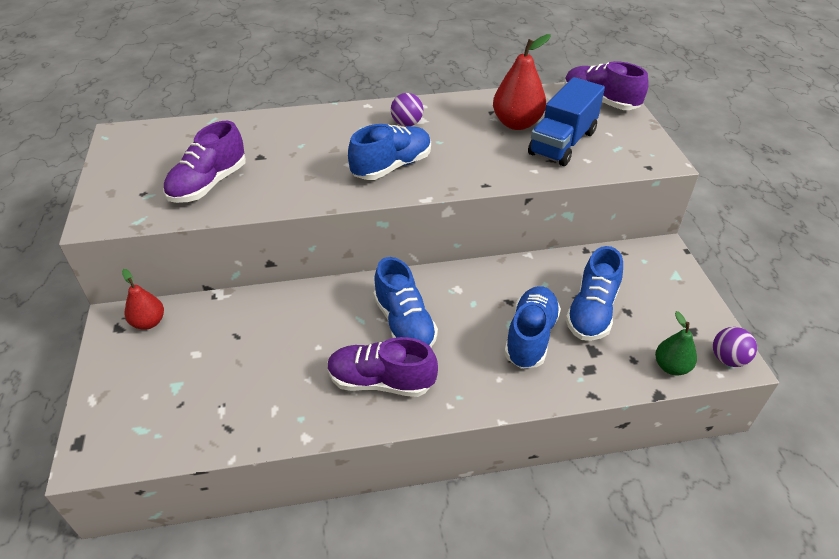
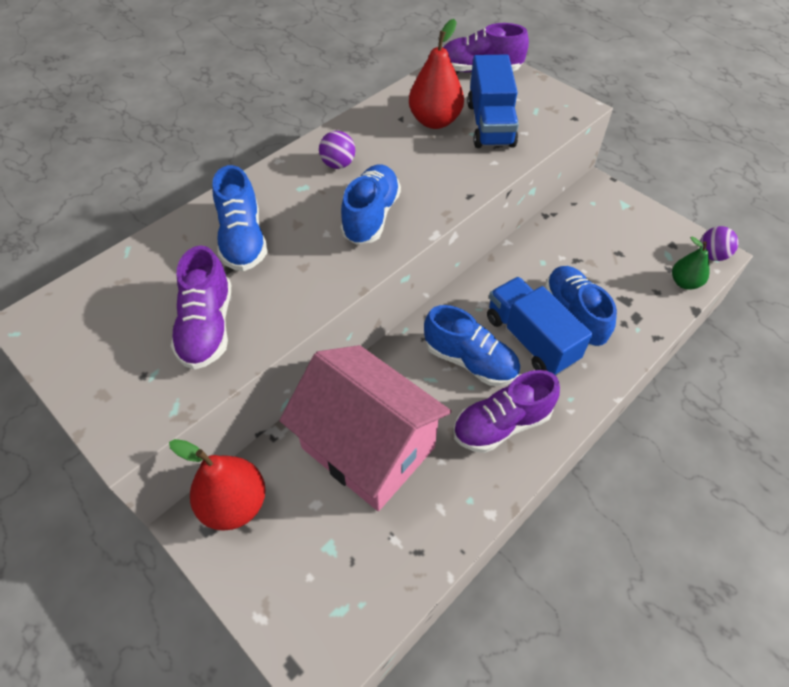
camera: 35 degrees left, 10 degrees up
red pear [122,269,164,330] -> red pear [169,439,266,530], size x1.65
blue shoe [566,246,623,341] -> blue shoe moved to [213,165,268,271]
none -> pink house [280,345,451,511]
none -> blue truck [487,277,593,376]

